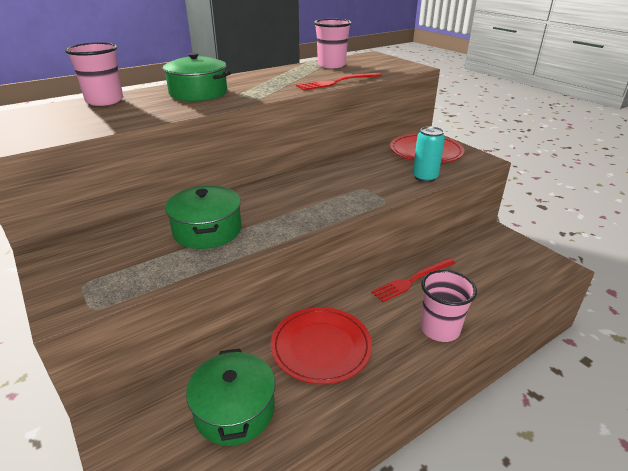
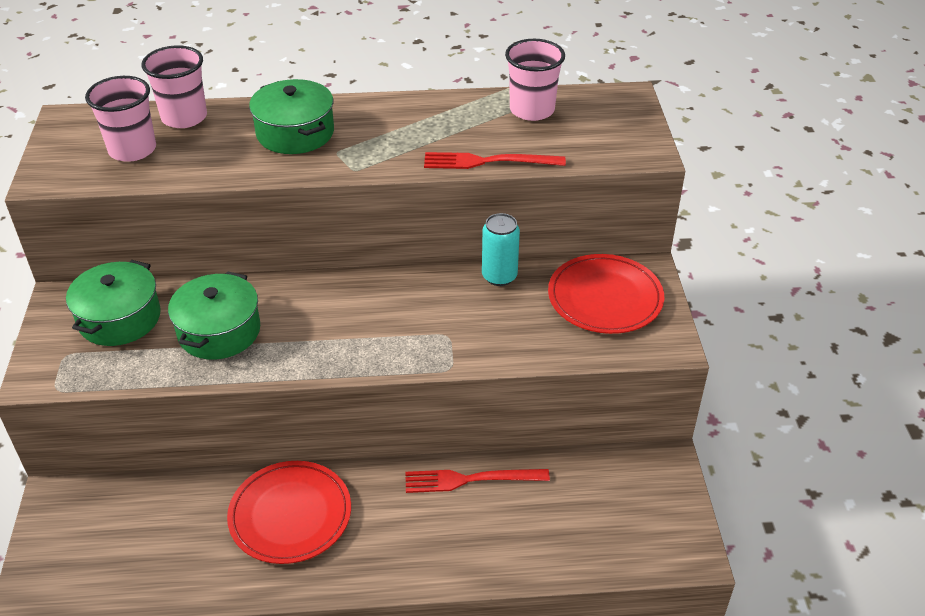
camera: 30 degrees right, 10 degrees up
green pot [186,349,275,446] -> green pot moved to [66,260,161,346]
turquoise can [413,126,445,182] -> turquoise can moved to [482,213,520,286]
pink cup [420,270,477,342] -> pink cup moved to [85,76,156,162]

